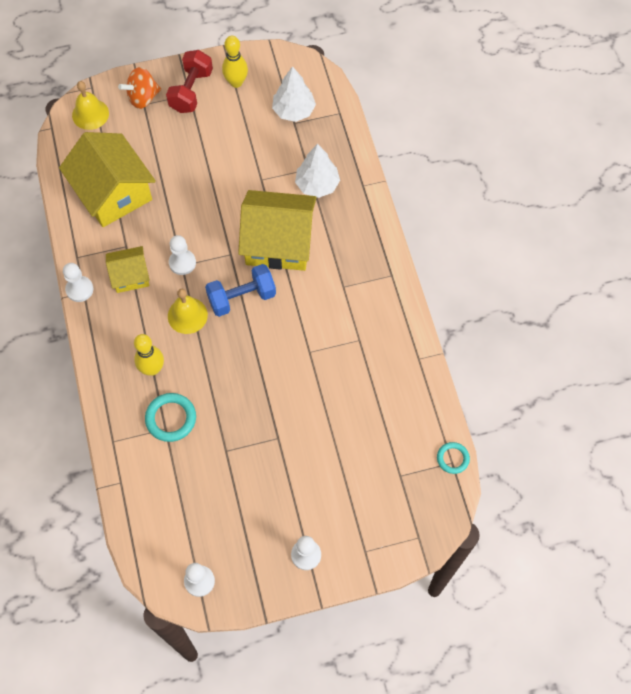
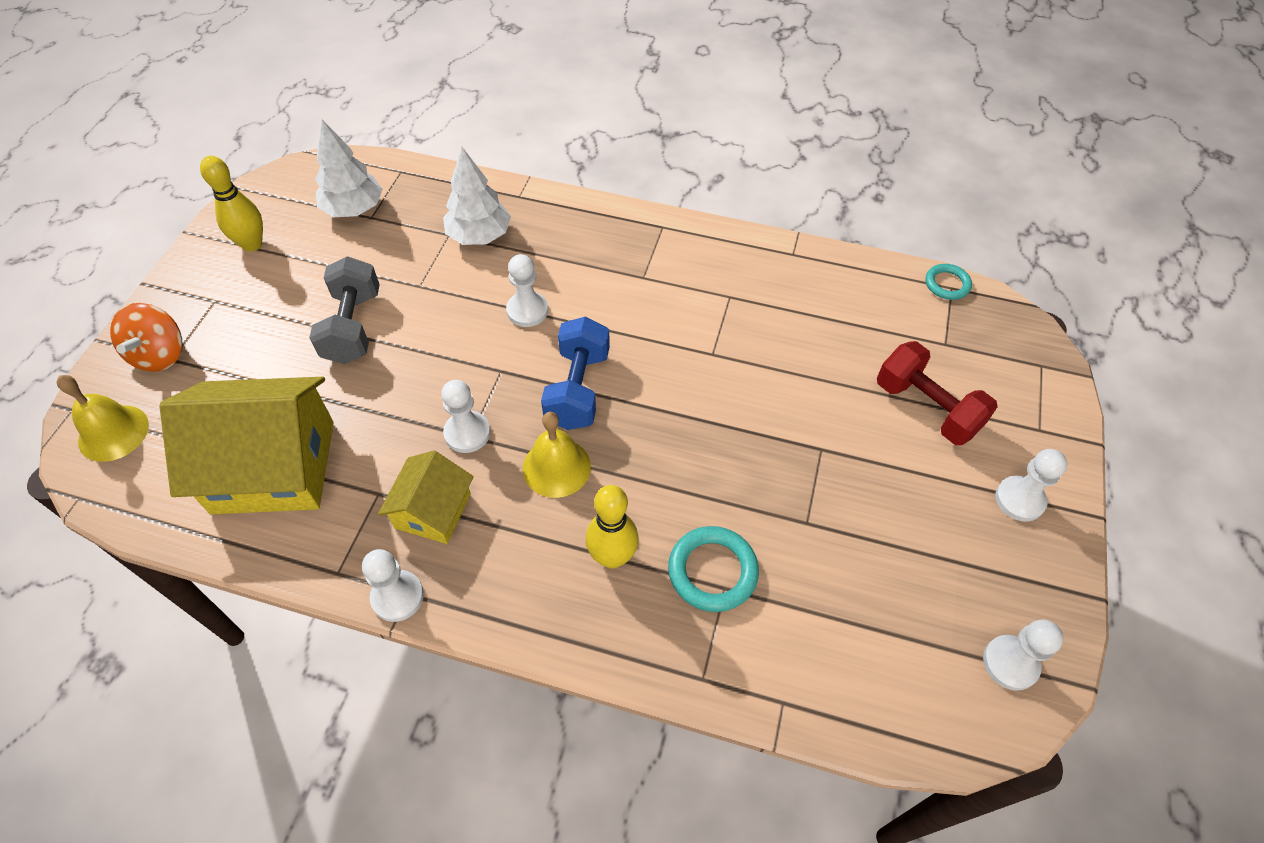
camera: 60 degrees left, 10 degrees down
red dumbbell [166,50,213,113] -> red dumbbell moved to [877,341,997,445]
yellow house [238,190,316,271] -> white pawn [506,254,548,327]
none -> grey dumbbell [309,256,380,364]

